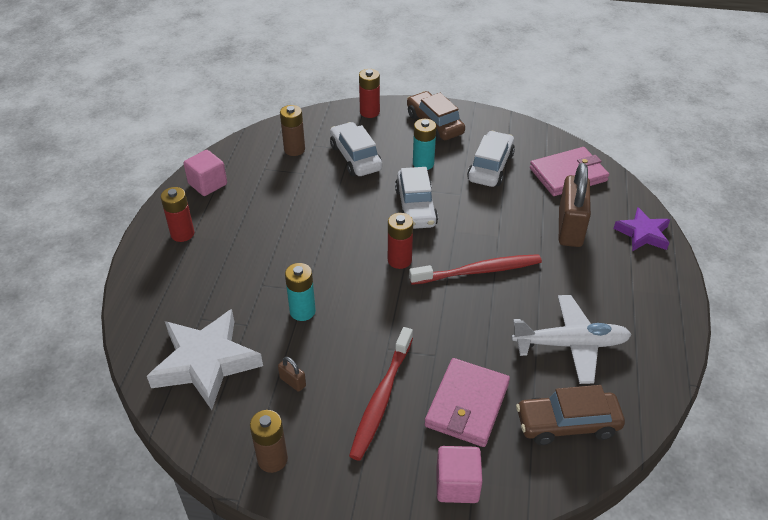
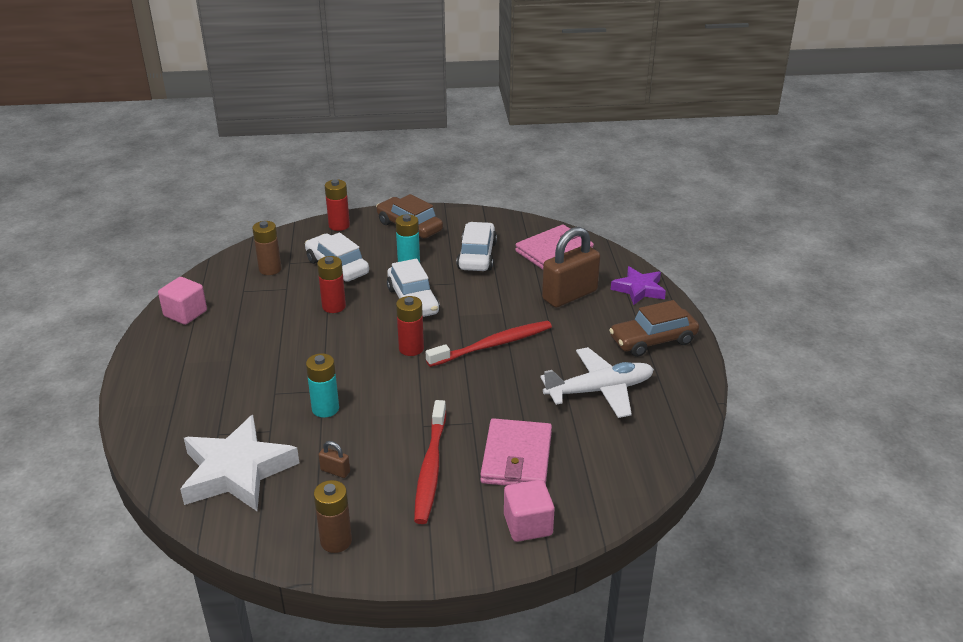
camera: 15 degrees left, 10 degrees down
red battery [161,187,194,242] -> red battery moved to [317,256,346,313]
brown car [516,385,625,445] -> brown car moved to [609,300,699,357]
brown padlock [559,163,591,247] -> brown padlock turned 60 degrees clockwise [542,227,600,308]

